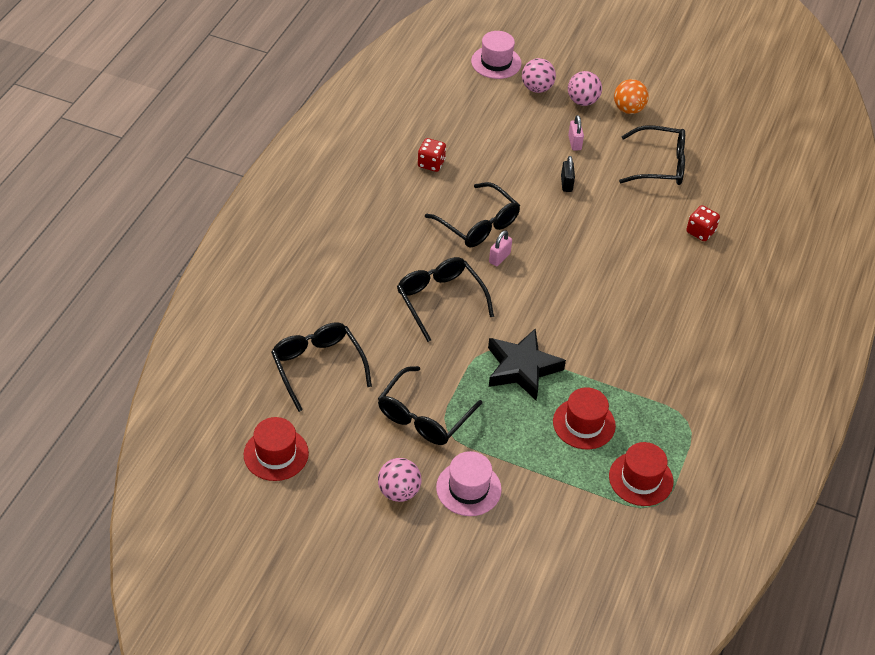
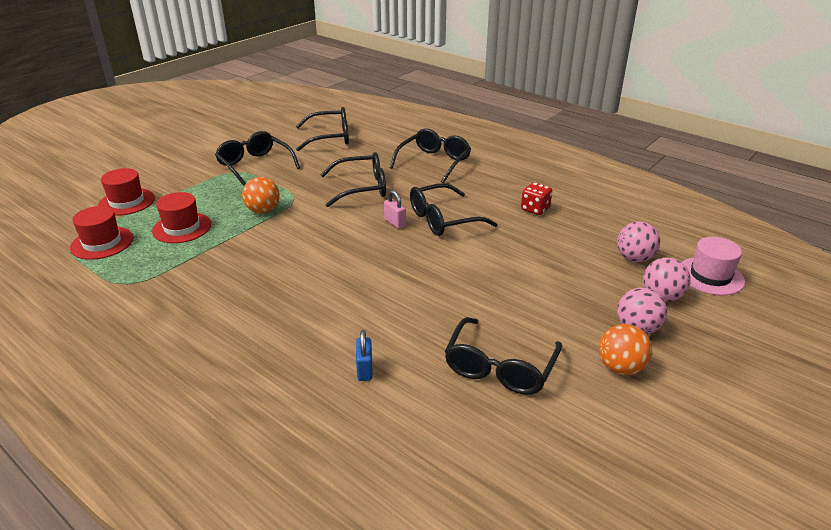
camera: 110 degrees right, 15 degrees down
red hat [244,417,309,481] -> red hat moved to [98,168,155,216]
pink ball [378,458,421,502] -> pink ball moved to [617,221,660,262]
pink hat [436,451,502,516] -> none
black star [488,328,566,401] -> orange ball [242,177,280,213]
black padlock [561,156,575,192] -> none
pink padlock [568,115,584,151] -> none
red dice [686,205,720,241] -> blue padlock [356,330,373,381]
none -> black glasses [390,129,471,183]

